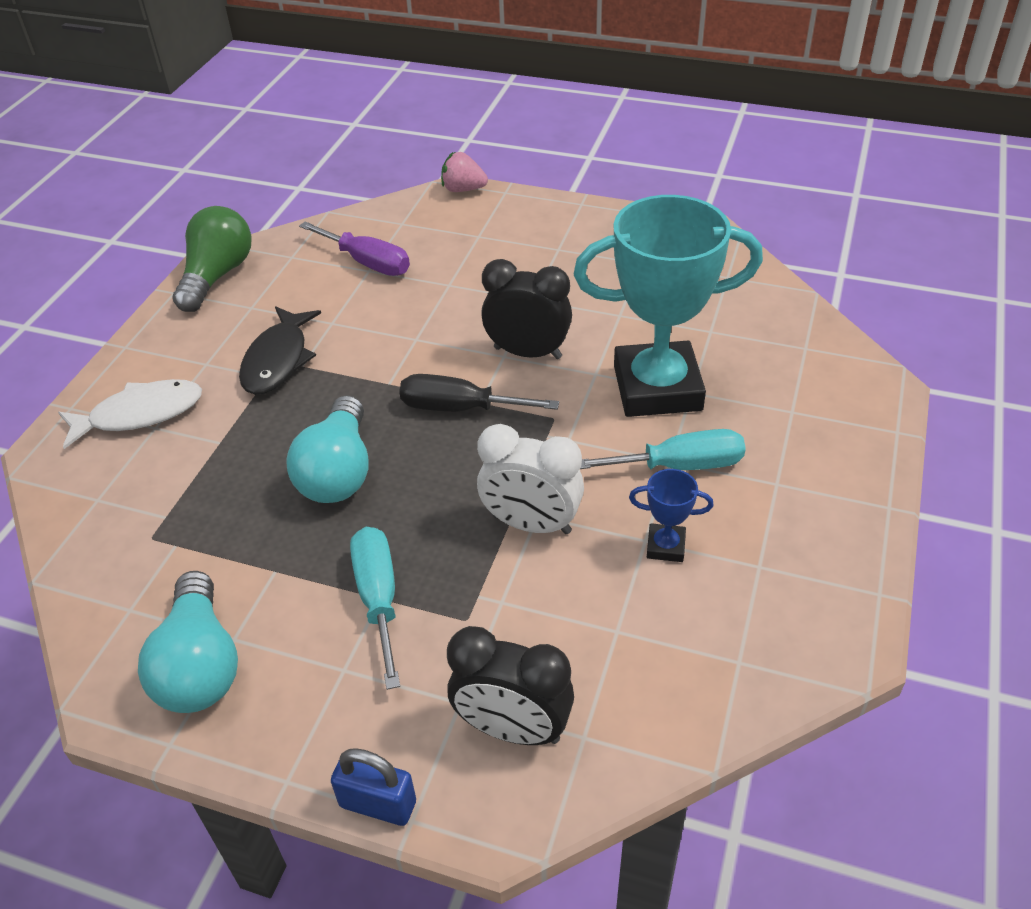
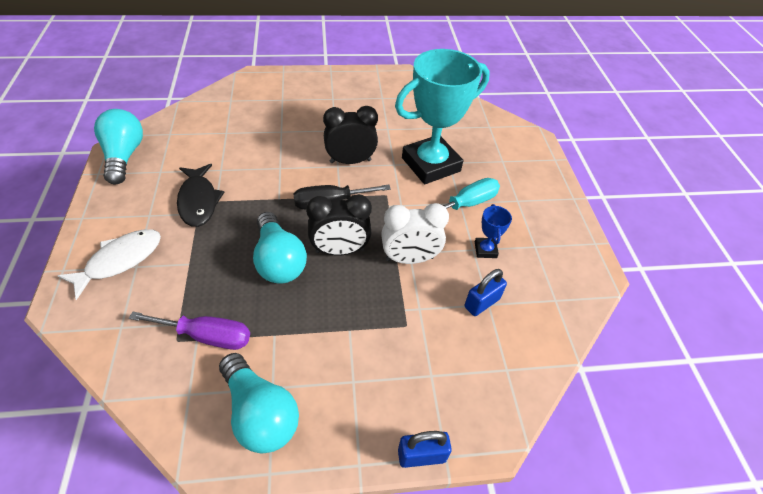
camera: 30 degrees left, 5 degrees up
green light bulb [173,206,252,312] -> turquoise light bulb [94,109,143,184]
purple screwdriver [299,222,410,276] -> purple screwdriver moved to [129,312,250,350]
turquoise screwdriver [350,527,400,690] -> none
pink strawberry [441,152,488,192] -> none
black clock [447,626,574,745] -> black clock moved to [306,194,372,256]
blue trophy [629,469,714,562] -> blue trophy turned 75 degrees counterclockwise [475,204,512,258]
none -> blue padlock [465,269,507,316]

